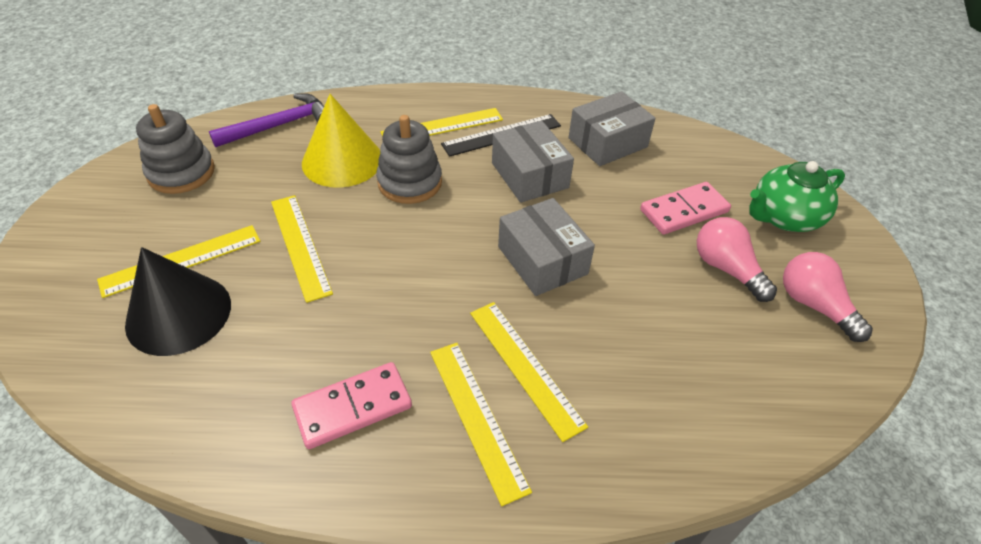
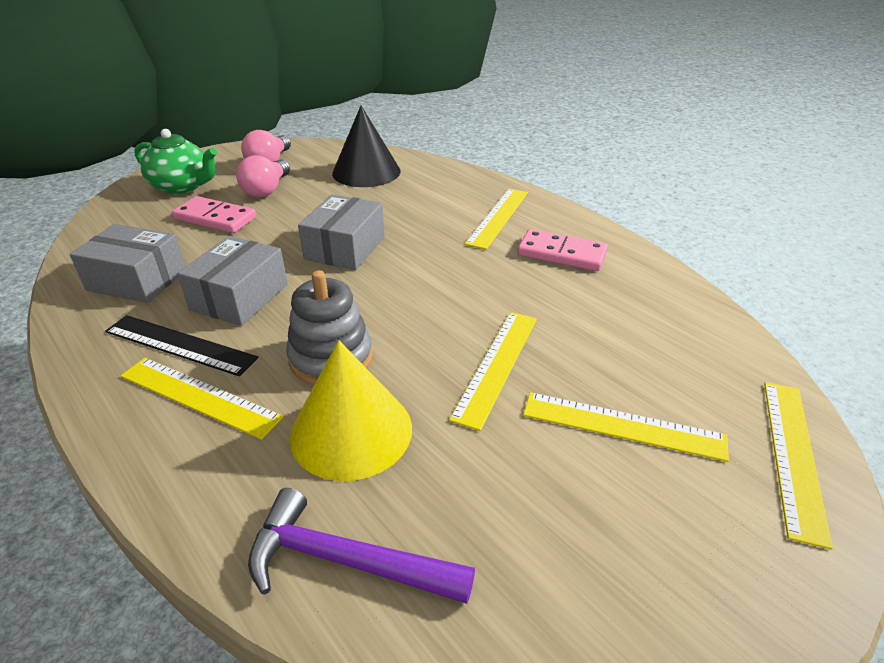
camera: 130 degrees left, 10 degrees down
black cone [125,247,231,356] -> black cone moved to [332,106,401,187]
grey stacking toy [136,104,215,194] -> none
yellow ruler [470,302,588,442] -> yellow ruler moved to [764,382,833,550]

